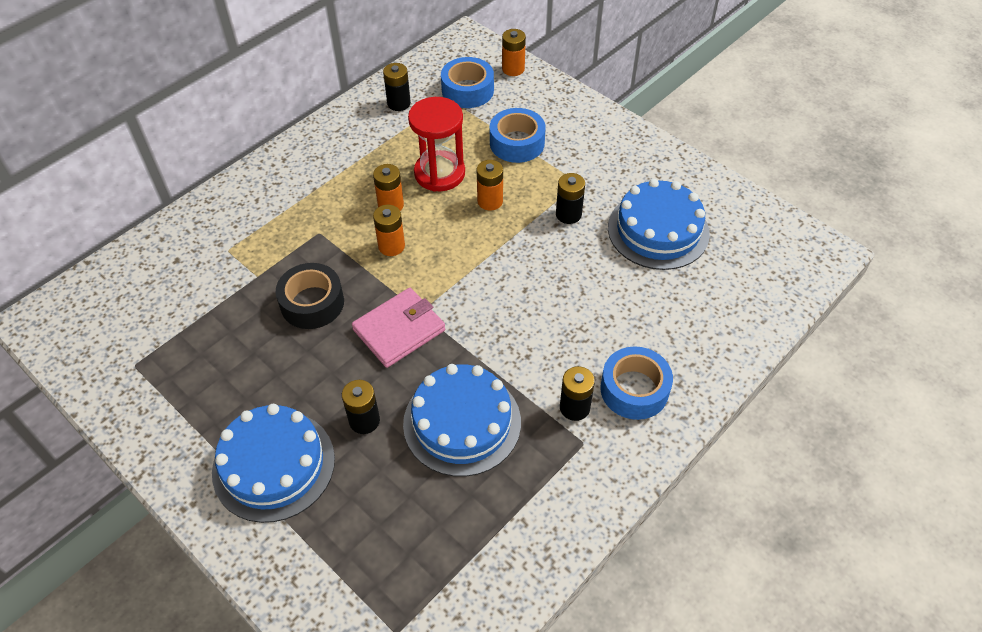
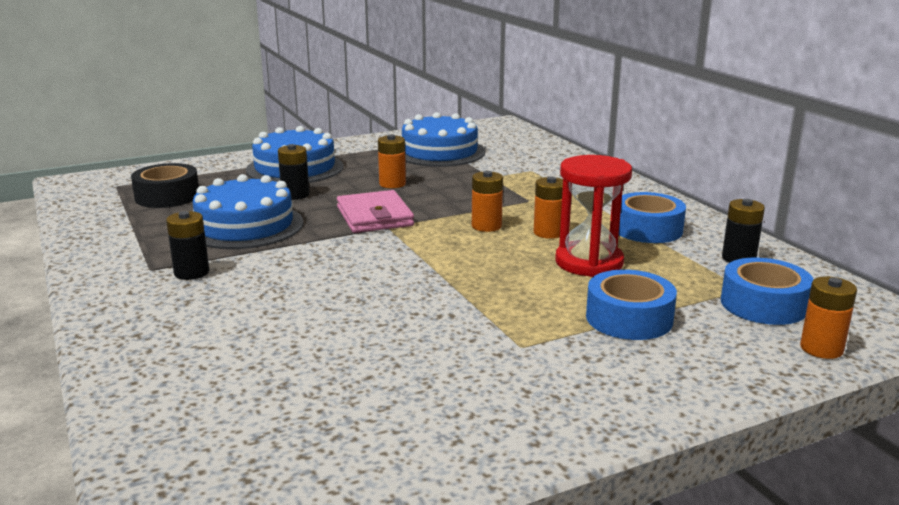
camera: 110 degrees right, 30 degrees down
black tape [276,263,344,329] -> black tape moved to [131,163,199,208]
orange battery [477,160,503,210] -> orange battery moved to [378,134,406,188]
black battery [556,173,585,224] -> none
blue tape [600,346,673,420] -> blue tape moved to [619,192,686,243]
blue cake [608,179,710,270] -> blue cake moved to [401,112,485,167]

